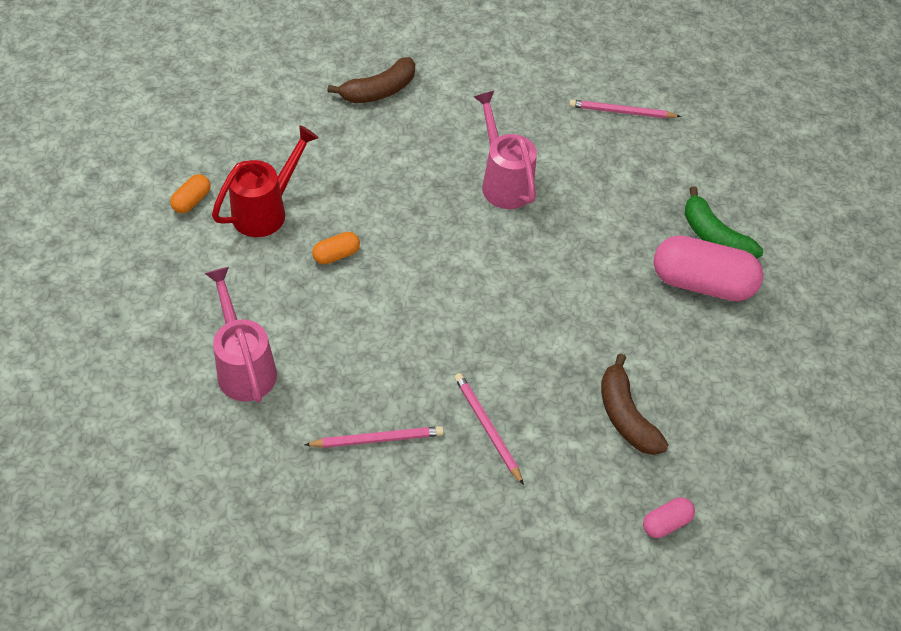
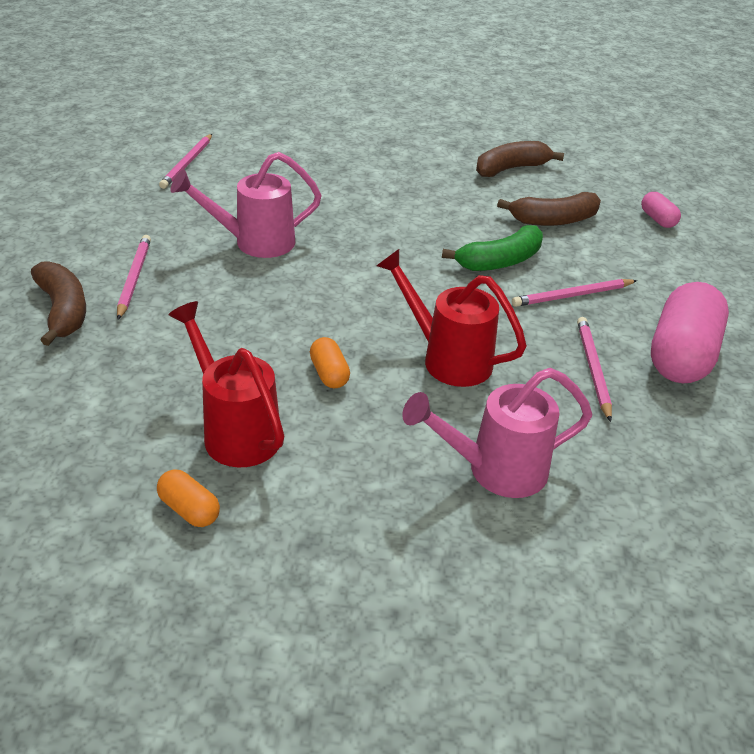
camera: 80 degrees left, 15 degrees down
pink capsule [654,235,763,301] -> pink capsule moved to [651,282,729,383]
green banana [685,186,763,258] -> green banana moved to [442,225,543,271]
none -> pink pencil [117,235,151,320]
none -> red watering can [376,249,527,387]
none -> brown banana [476,141,564,177]

